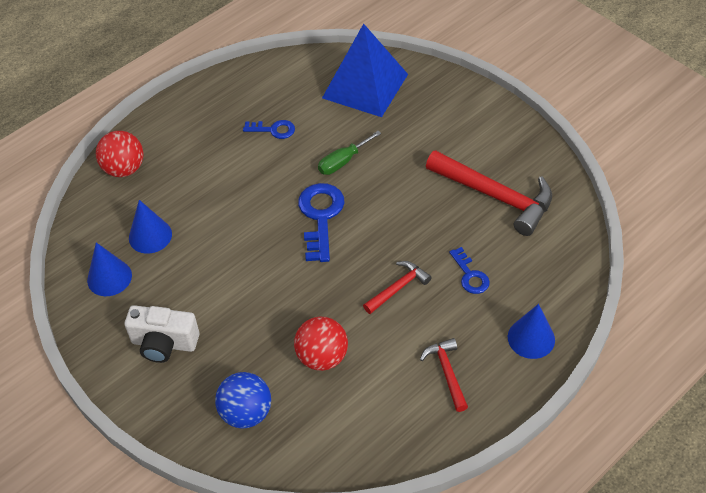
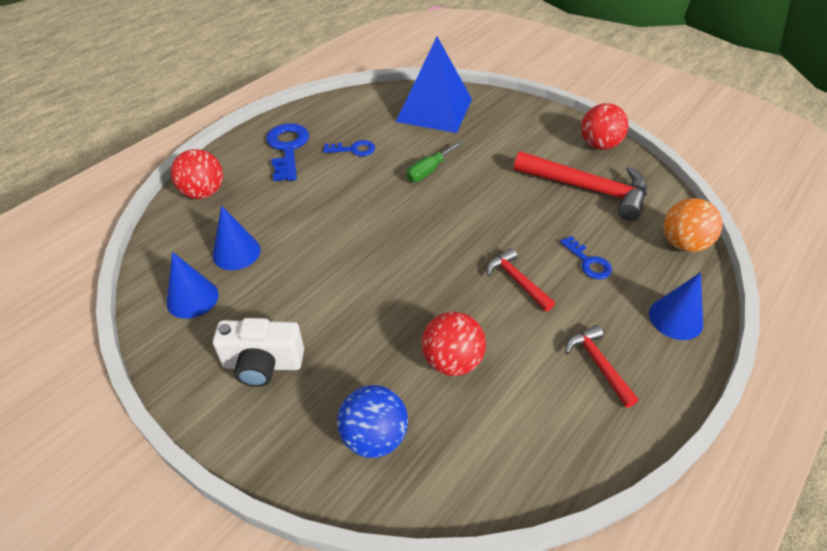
camera: 10 degrees left, 5 degrees down
blue key [298,183,345,262] -> blue key moved to [266,123,309,181]
red hammer [363,261,432,314] -> red hammer turned 75 degrees counterclockwise [487,248,555,311]
none -> red ball [581,103,629,150]
none -> orange ball [663,198,723,252]

